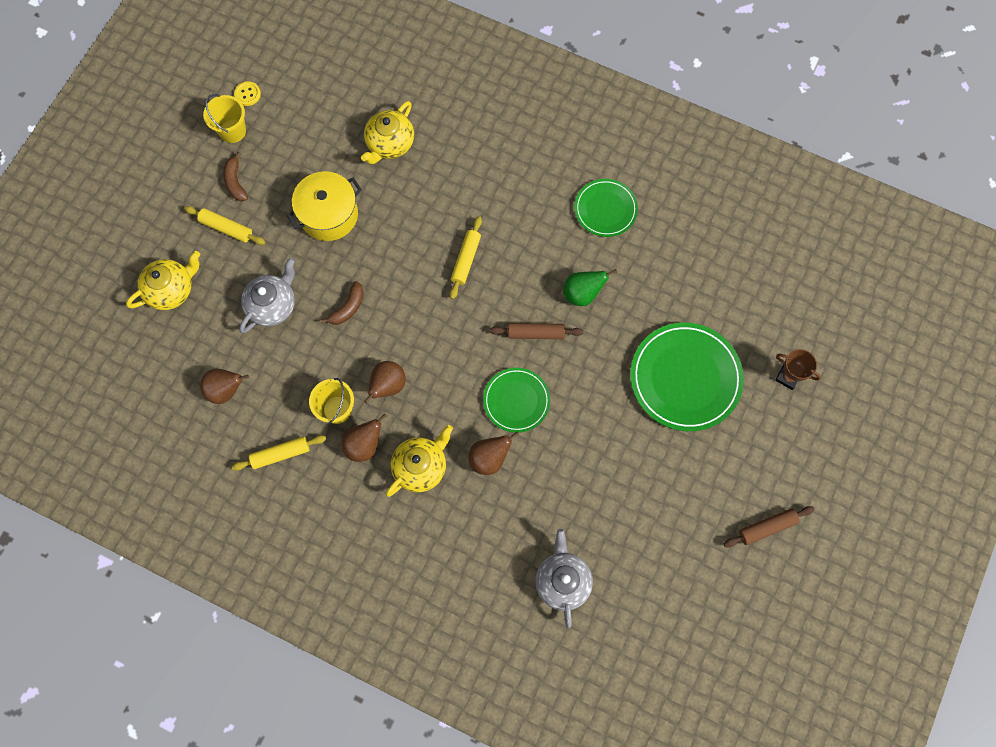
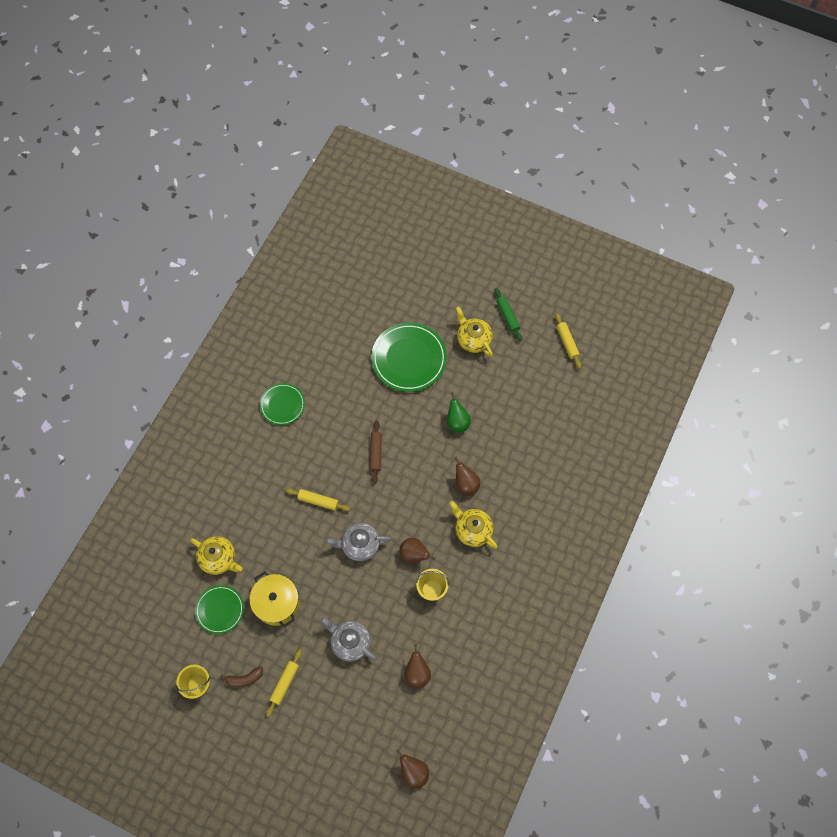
camera: 90 degrees left, 5 degrees down
yellow teapot [126,251,200,310] -> yellow teapot moved to [456,306,493,357]
yellow rolling pin [232,435,326,471] -> yellow rolling pin moved to [555,313,581,369]
yellow button [234,81,261,106] -> none
brown banana [321,281,364,325] -> none
brown pear [342,414,387,462] -> brown pear moved to [397,749,429,788]
green plate [483,368,550,433] -> green plate moved to [195,585,244,634]
grey teapot [536,529,593,628] -> grey teapot moved to [326,523,391,561]
green pear [563,269,617,306] -> green pear moved to [447,392,471,433]
brown rolling pin [724,506,815,548] -> green rolling pin [495,288,522,341]
brown trophy [775,349,821,390] -> none

